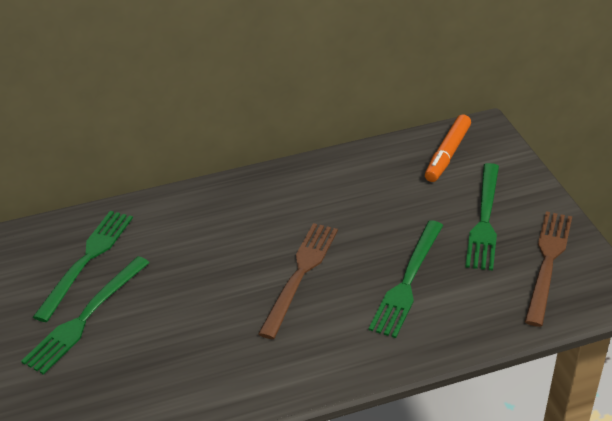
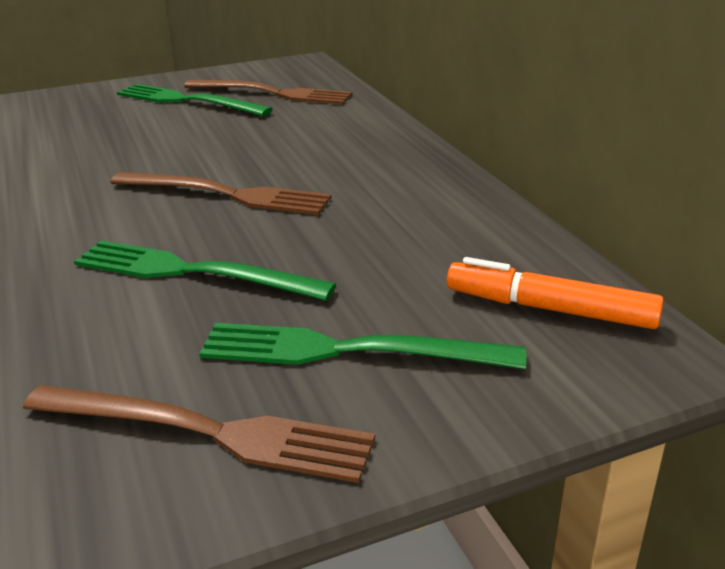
camera: 85 degrees right, 10 degrees down
green fork [33,211,133,322] -> brown fork [184,80,352,104]

